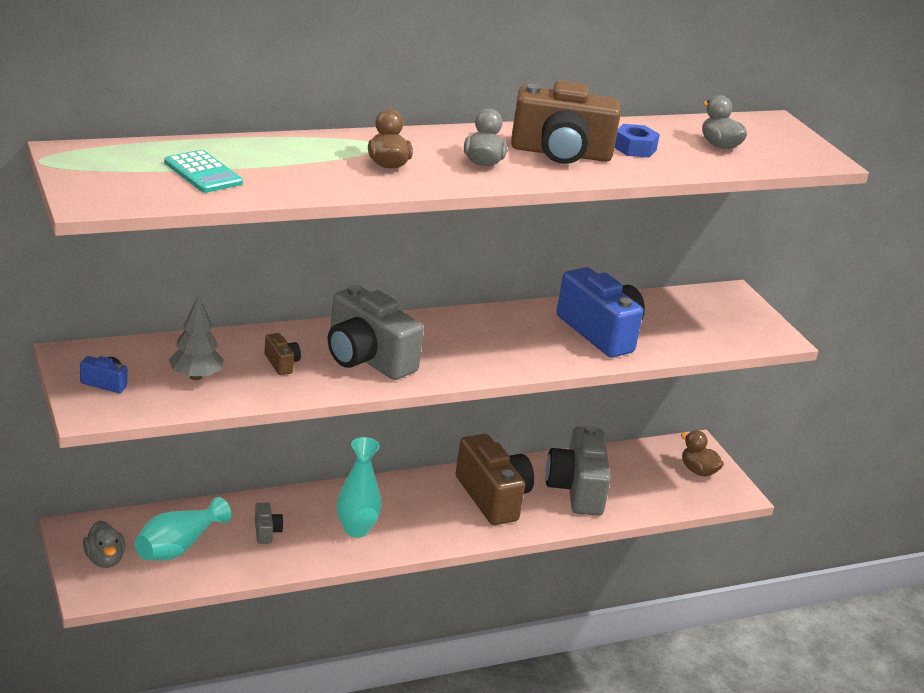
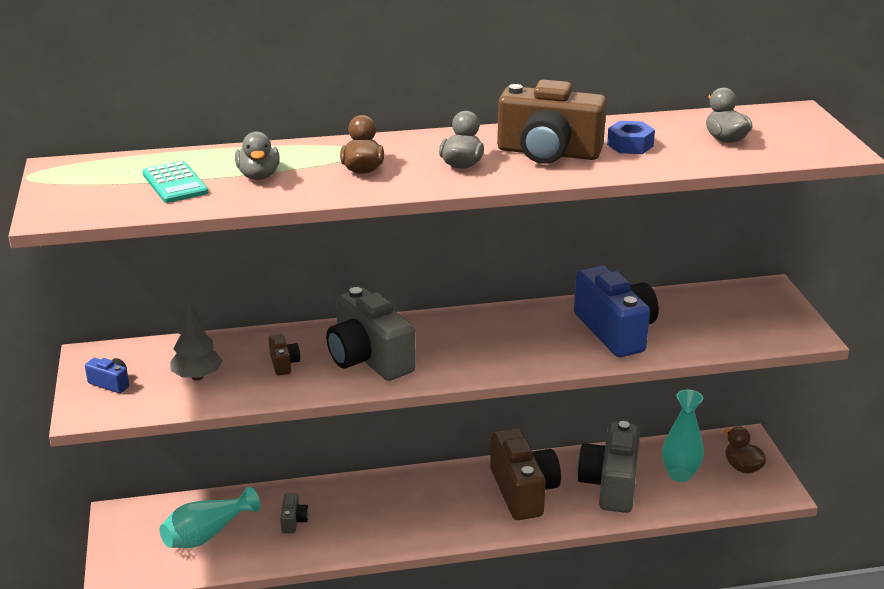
camera: 15 degrees right, 0 degrees up
grey duck [83,521,125,568] -> grey duck moved to [235,132,280,180]
turquoise vase [337,437,382,538] -> turquoise vase moved to [662,390,704,482]

